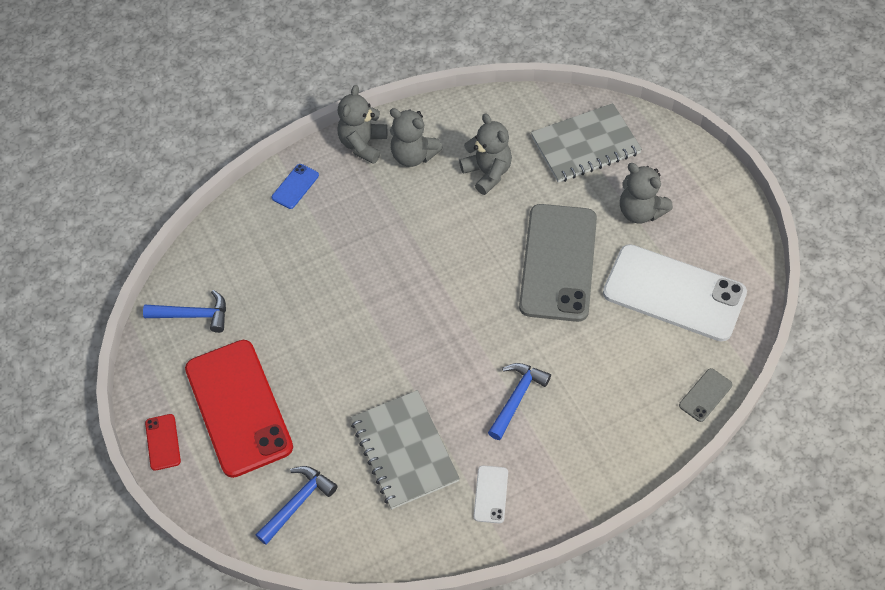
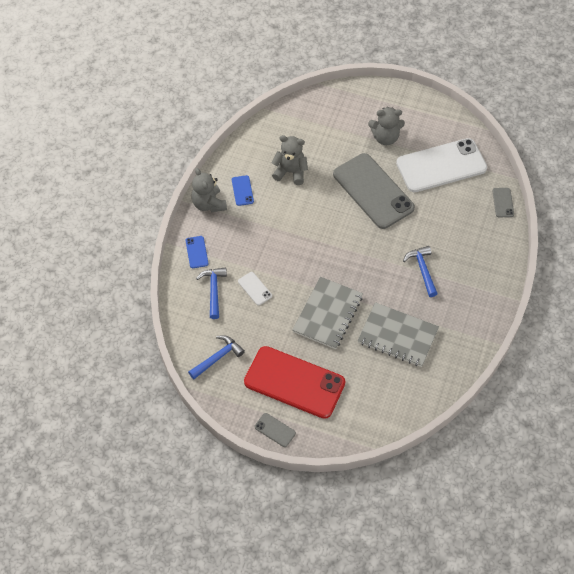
camera: 45 degrees left, 0 degrees up
red phone [145,414,181,471] -> grey phone [255,413,296,447]
blue hammer [256,466,338,545] -> blue hammer moved to [196,268,227,319]
grey teddy bear [390,108,443,167] -> blue phone [232,175,254,206]
white phone [474,465,508,523] -> white phone moved to [238,272,272,305]
grey notebook [531,103,642,183] -> grey notebook moved to [292,277,363,349]

